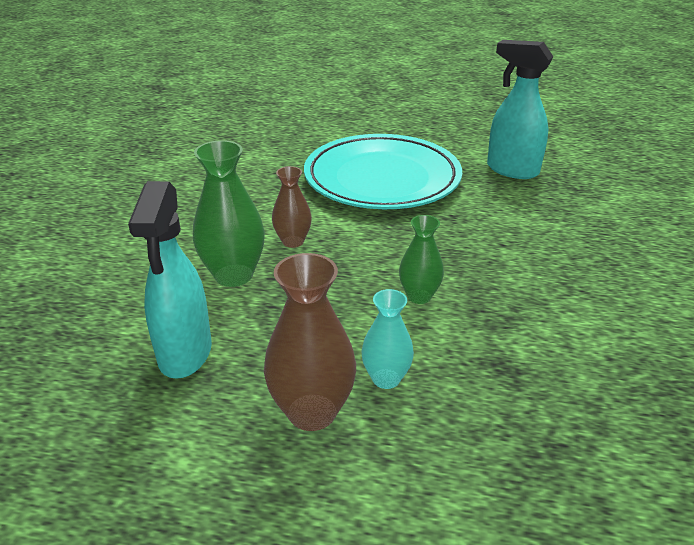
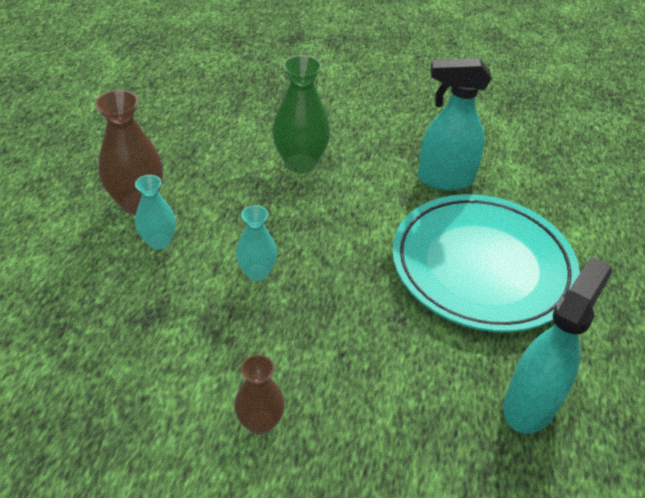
camera: 90 degrees right, 10 degrees up
turquoise spray bottle [128,181,212,378] -> turquoise spray bottle moved to [417,58,492,191]
brown vase [272,166,312,248] -> brown vase moved to [235,355,285,435]
green vase [399,215,444,304] -> turquoise vase [236,205,277,281]

